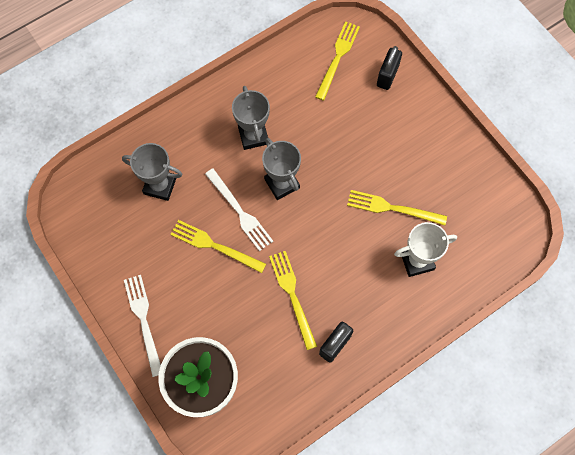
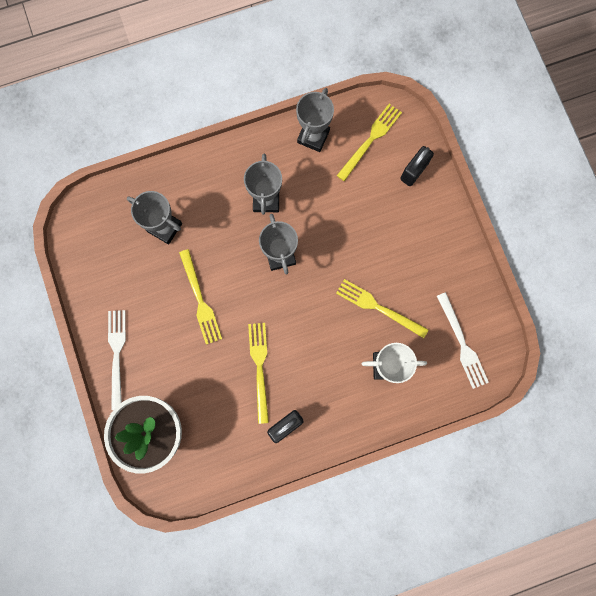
camera: 15 degrees right, 10 degrees up
yellow fork [170,220,266,273] -> yellow fork turned 150 degrees counterclockwise [179,249,222,345]
white fork [205,168,273,251] -> white fork moved to [437,292,489,389]
none -> grey trophy [296,88,334,152]

